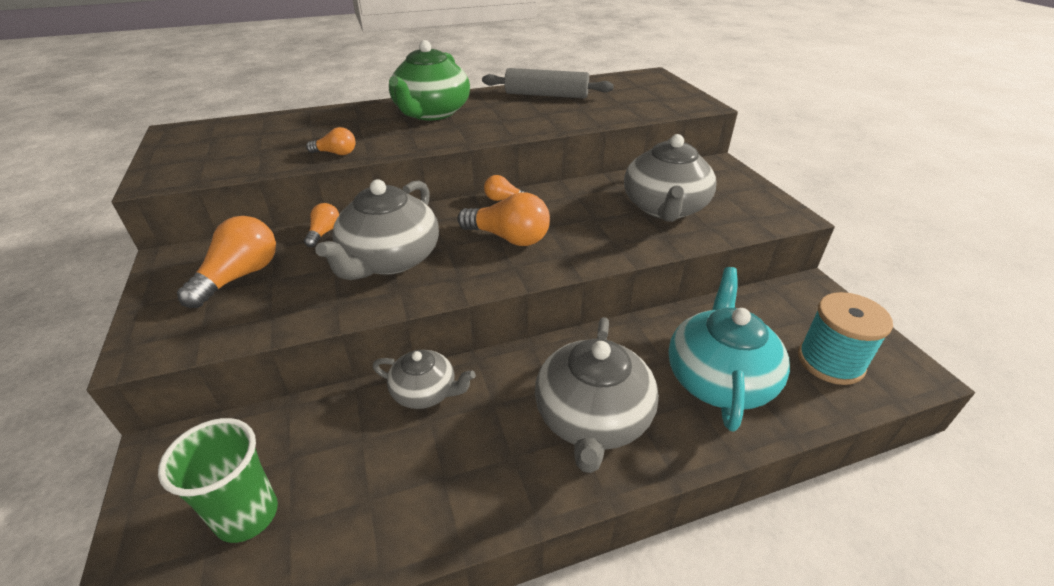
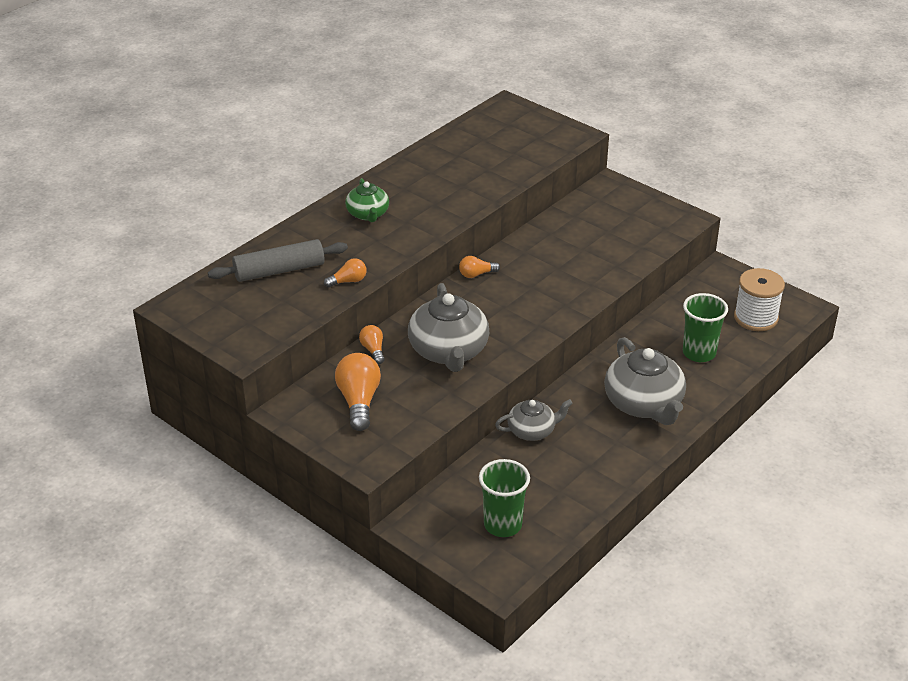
camera: 30 degrees left, 0 degrees up
green teapot [389,40,470,120] -> green teapot [345,178,389,222], size x0.58
orange light bulb [457,192,550,246] -> none
grey rolling pin [482,68,614,99] -> grey rolling pin moved to [208,239,348,282]
grey teapot [624,134,717,222] -> none
turquoise teapot [668,267,790,432] -> green cup [683,293,728,362]
turquoise spool [798,292,893,385] -> white spool [734,268,785,331]

